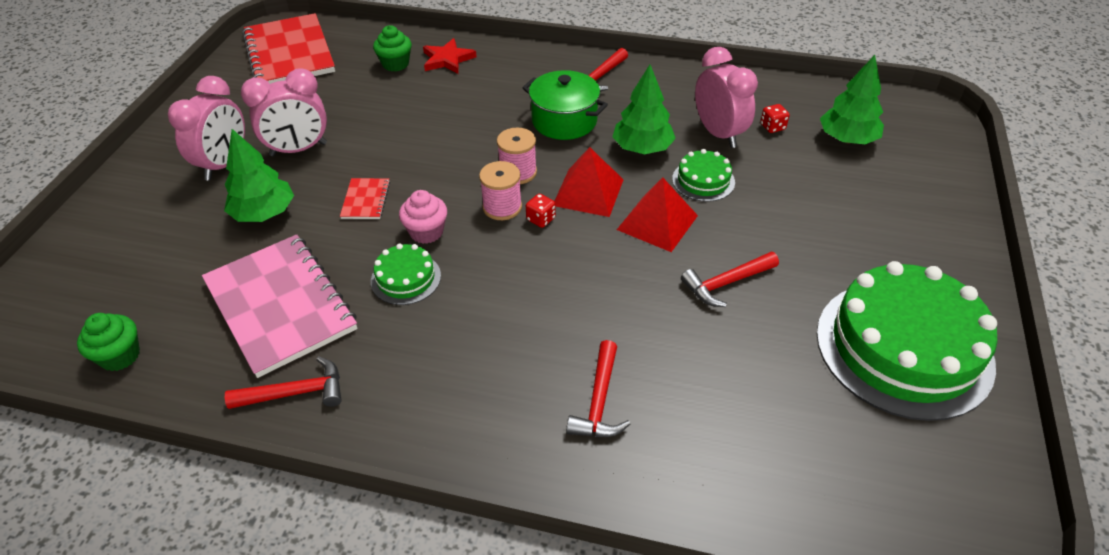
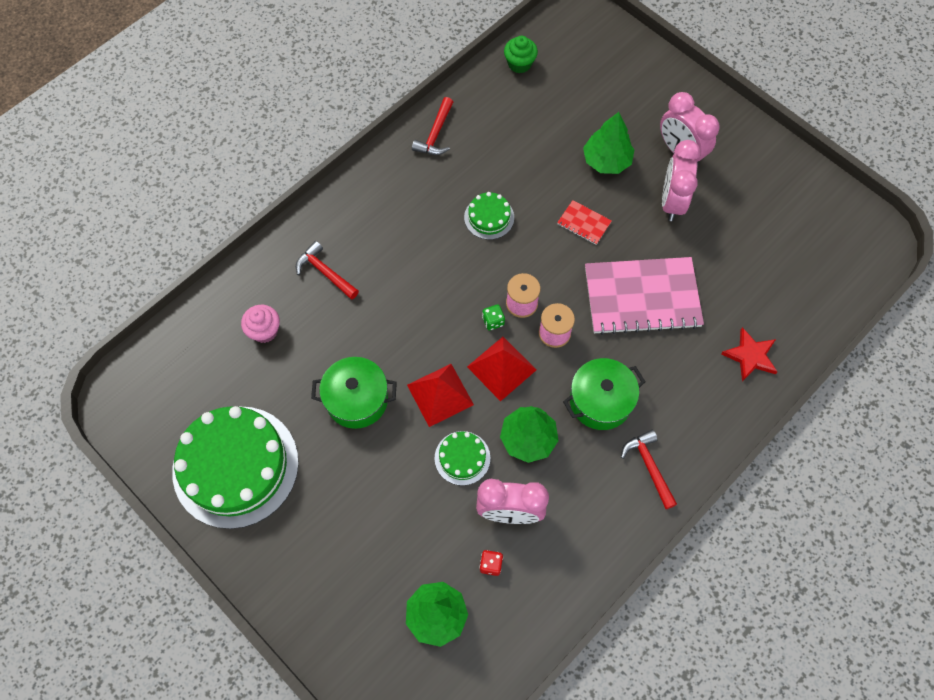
camera: 120 degrees right, 20 degrees up
pink notebook [202,235,357,378] -> pink notebook moved to [585,257,704,335]
red notebook [242,13,335,84] -> none
green cupcake [373,25,412,72] -> none
pink cupcake [399,190,447,244] -> pink cupcake moved to [241,305,280,343]
red dice [526,194,556,228] -> green dice [482,304,505,330]
red hammer [681,252,779,307] -> green pot [311,357,397,429]

